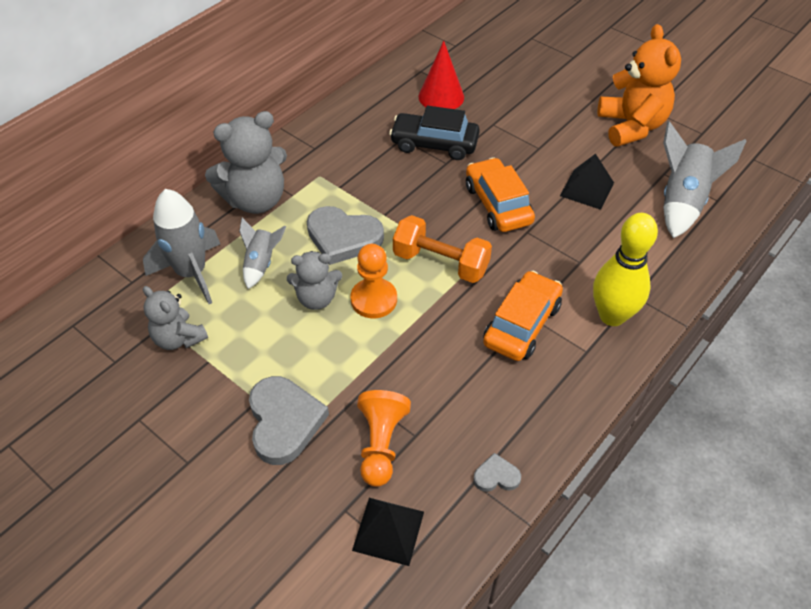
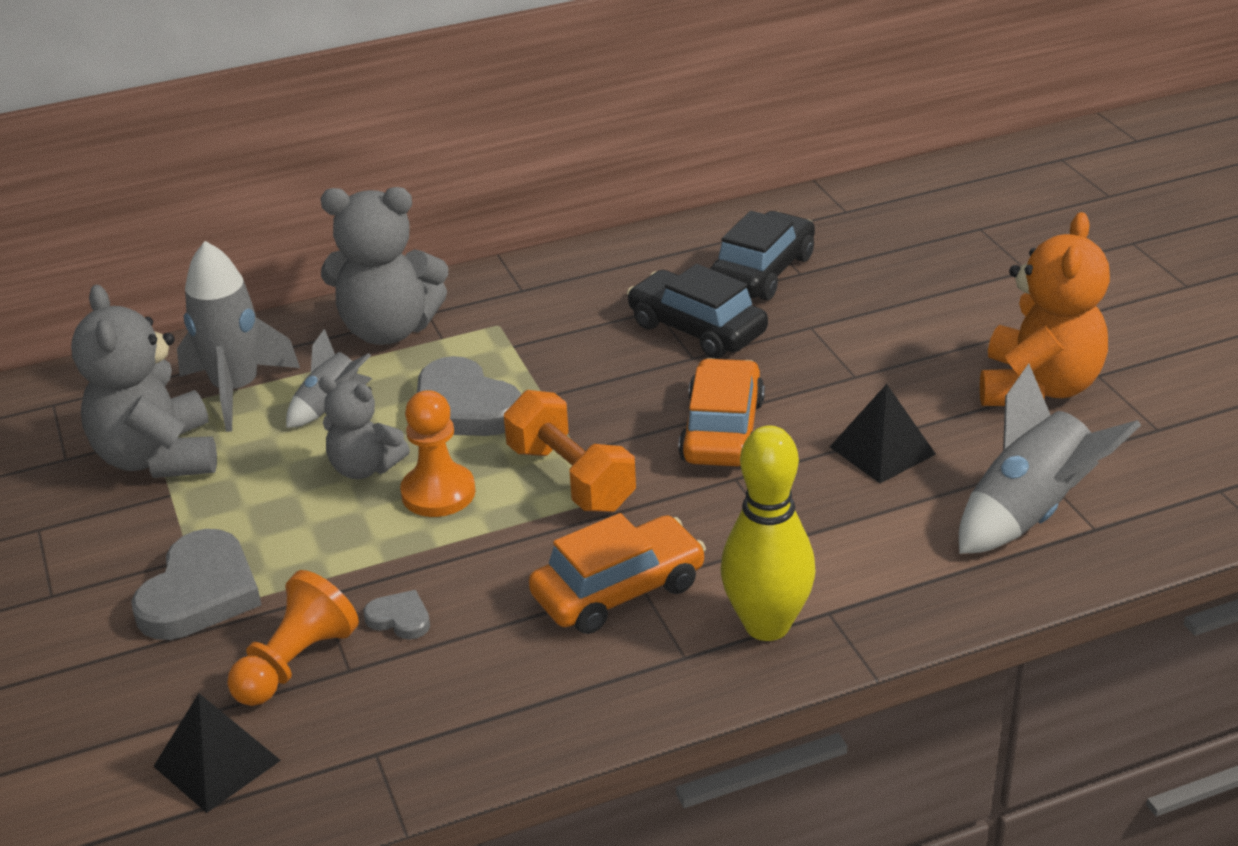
camera: 30 degrees right, 15 degrees down
grey teddy bear [143,286,208,350] -> grey teddy bear [71,284,217,478], size x1.67
red cone [419,41,464,109] -> black car [710,211,815,300]
grey heart [473,453,521,492] -> grey heart moved to [364,590,430,640]

